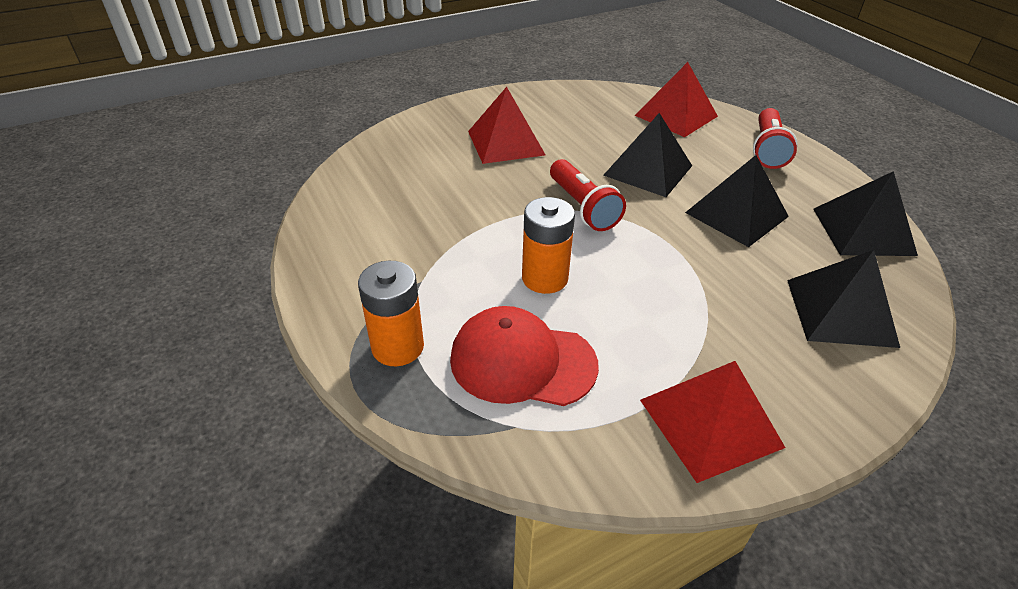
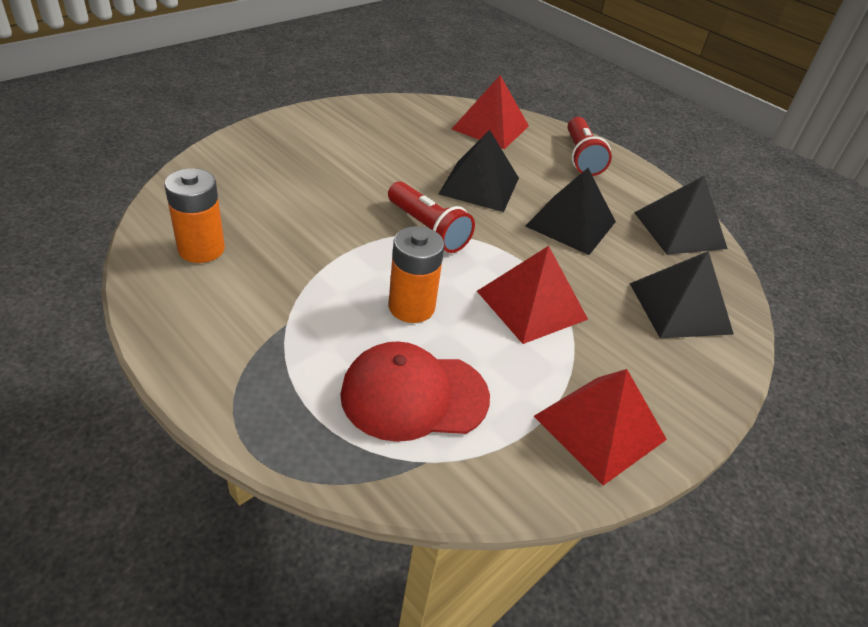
camera: 20 degrees left, 0 degrees up
orange battery [358,261,424,366] -> orange battery moved to [164,168,225,263]
red pyramid [468,87,545,164] -> red pyramid moved to [477,246,588,344]

